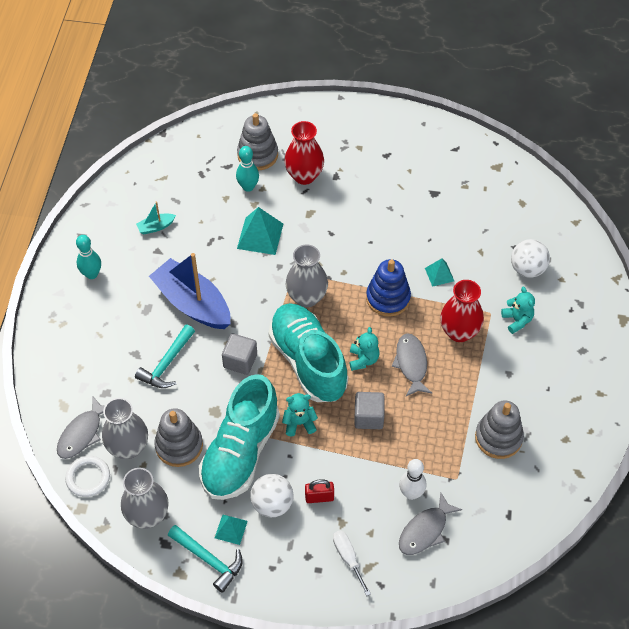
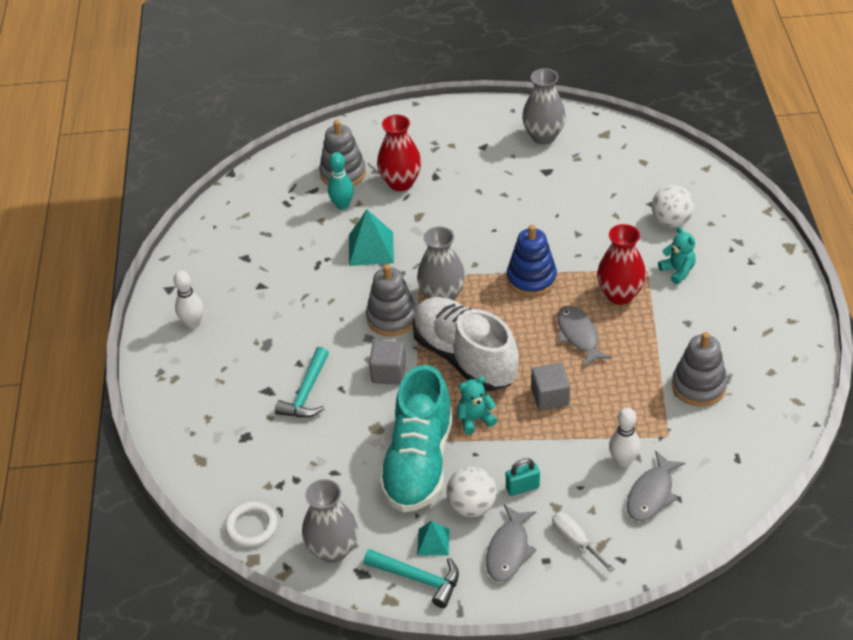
camera: 10 degrees left, 10 degrees down
grey fish [57,397,105,459] -> grey fish moved to [486,505,536,582]
turquoise bowling pin [76,235,101,279] -> white bowling pin [174,270,204,329]
grey vase [102,398,148,459] -> grey vase moved to [522,68,566,145]
turquoise boat [136,201,176,234] -> none
blue boat [149,253,230,329] -> none
grey stacking toy [154,408,203,467] -> grey stacking toy moved to [366,264,417,336]
turquoise shoe [268,303,348,402] -> white shoe [412,297,519,391]
red padlock [305,479,334,503] -> turquoise padlock [506,458,540,496]
turquoise teddy bear [350,327,380,371] -> none
turquoise pyramid [425,259,454,287] -> none

